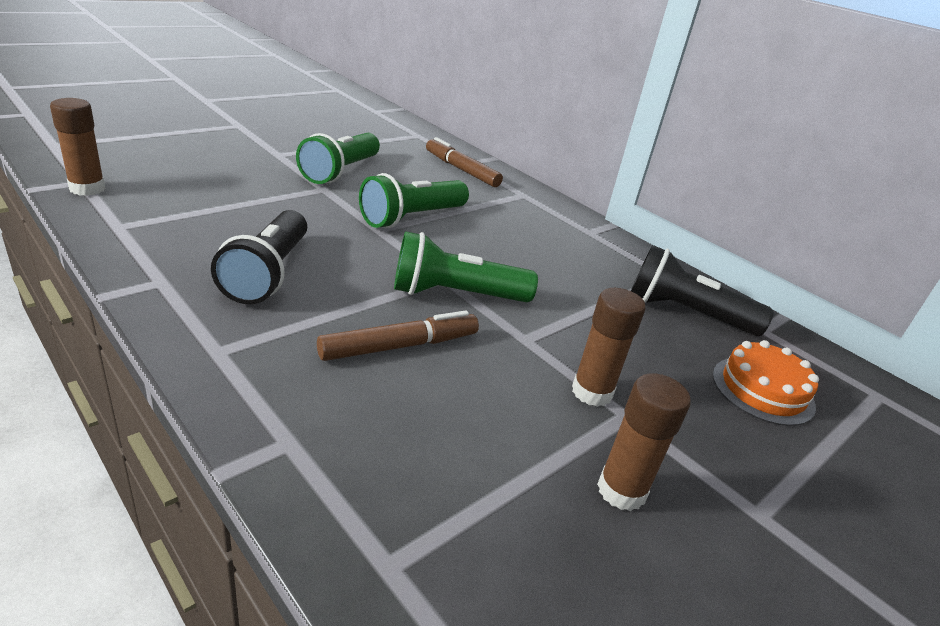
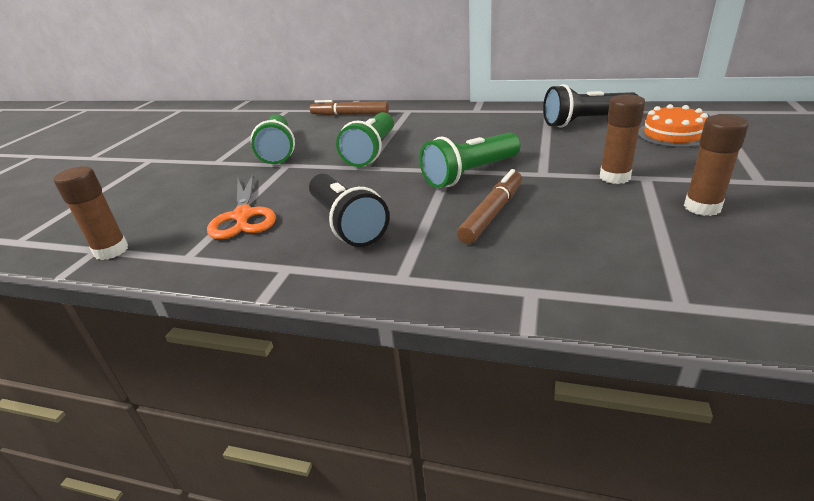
camera: 25 degrees left, 0 degrees up
none -> orange scissors [207,174,276,239]

